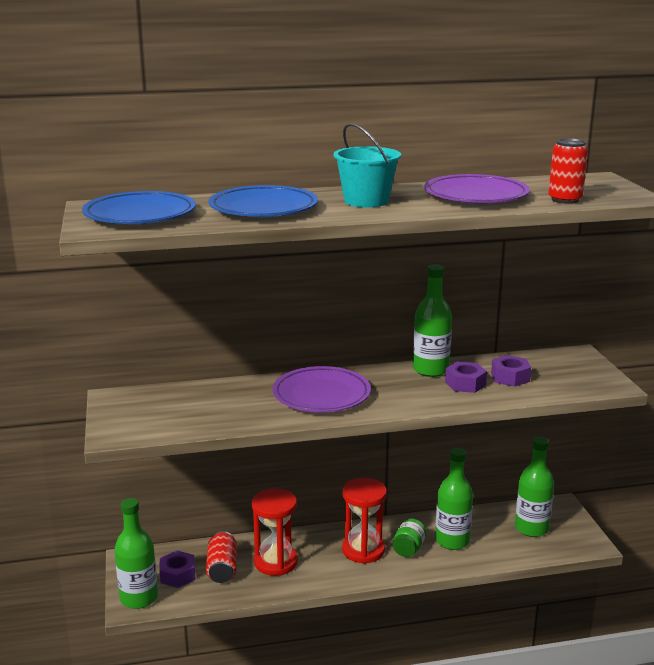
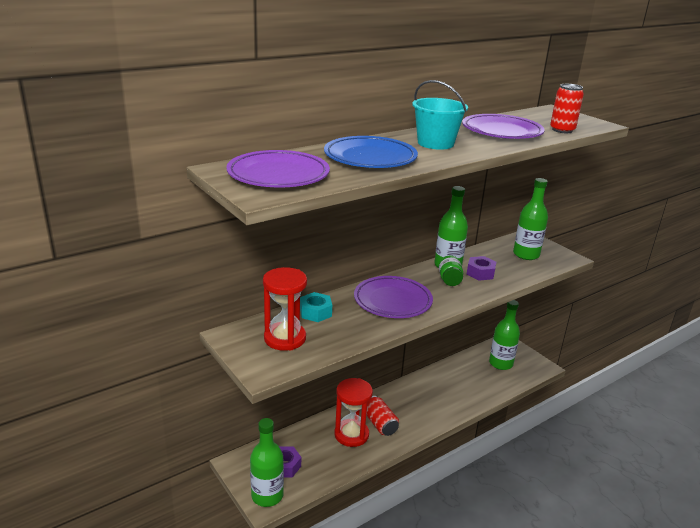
camera: 25 degrees left, 5 degrees up
blue plate [82,191,196,224] -> purple plate [226,150,330,188]
red can [206,531,237,583] -> red can moved to [366,396,399,436]
red hourglass [342,478,387,564] -> red hourglass moved to [263,267,307,351]
green jar [393,518,426,557] -> green jar moved to [438,255,463,286]
green bottle [435,447,473,550] -> green bottle moved to [513,178,548,260]
purple nut [491,355,531,387] -> none
none -> turquoise nut [300,292,332,322]

